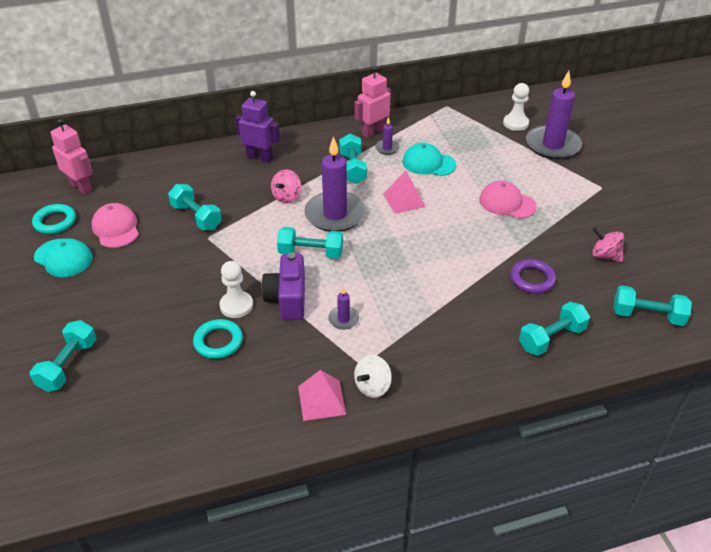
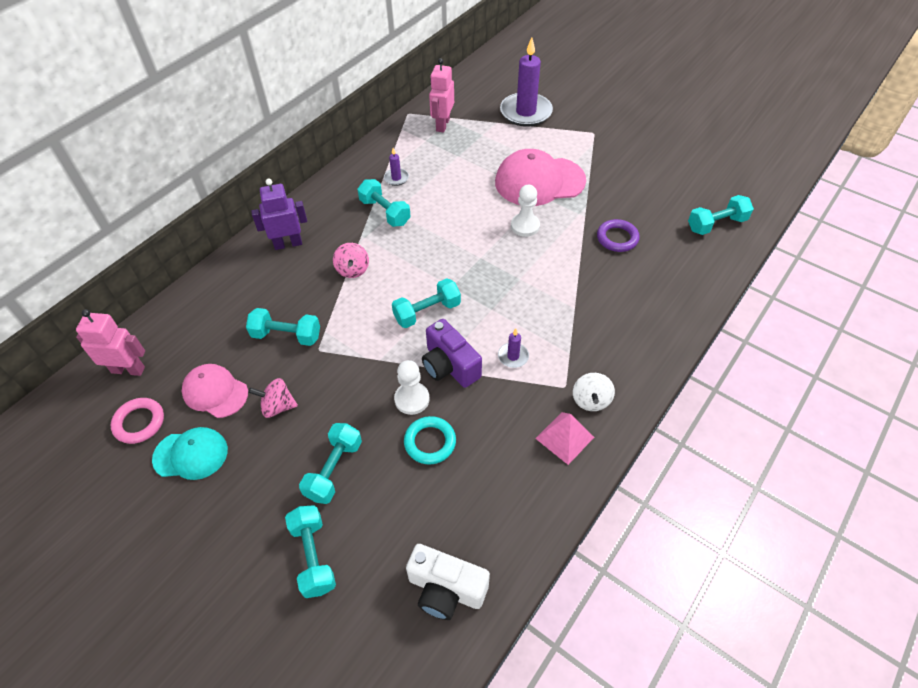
camera: 35 degrees left, 10 degrees up
turquoise ring [32,204,76,234] -> pink ring [110,398,164,444]
purple candle [304,136,366,232] -> none
pink robot [355,66,391,138] -> pink robot moved to [429,58,454,132]
pink pyramid [383,170,426,214] -> none
turquoise cap [403,143,456,176] -> none
pink cap [479,181,537,219] -> pink cap [495,149,586,206], size x1.66
white pawn [503,83,529,131] -> white pawn moved to [511,185,540,237]
turquoise dumbbell [519,302,590,356] -> turquoise dumbbell moved to [299,423,362,504]
pink spinning top [592,227,624,262] -> pink spinning top moved to [249,378,298,418]
none -> white camera [406,544,490,620]

